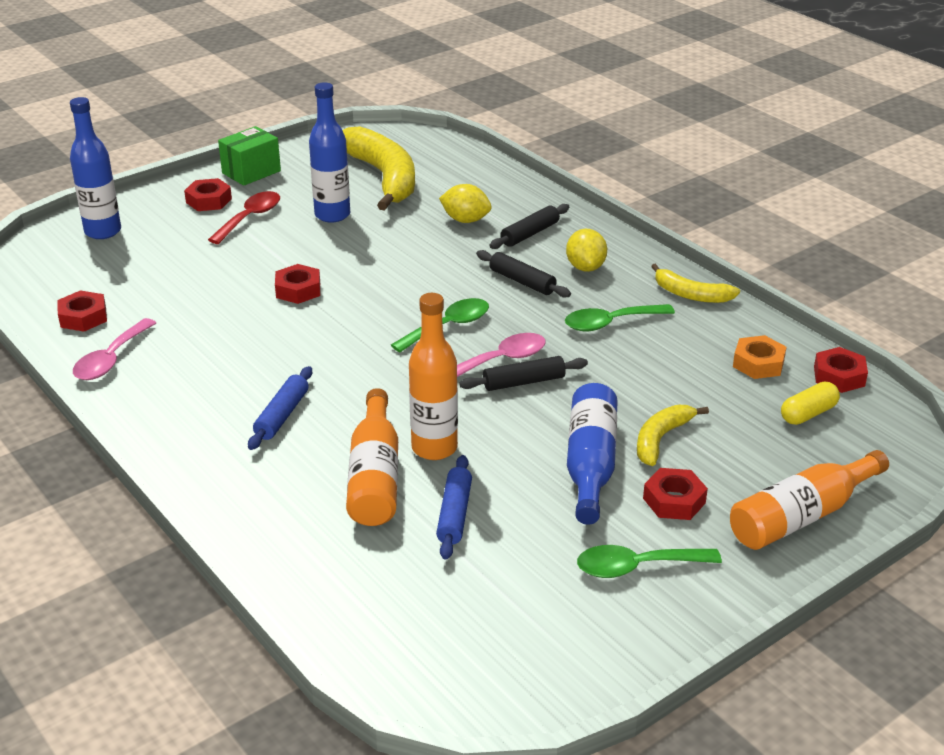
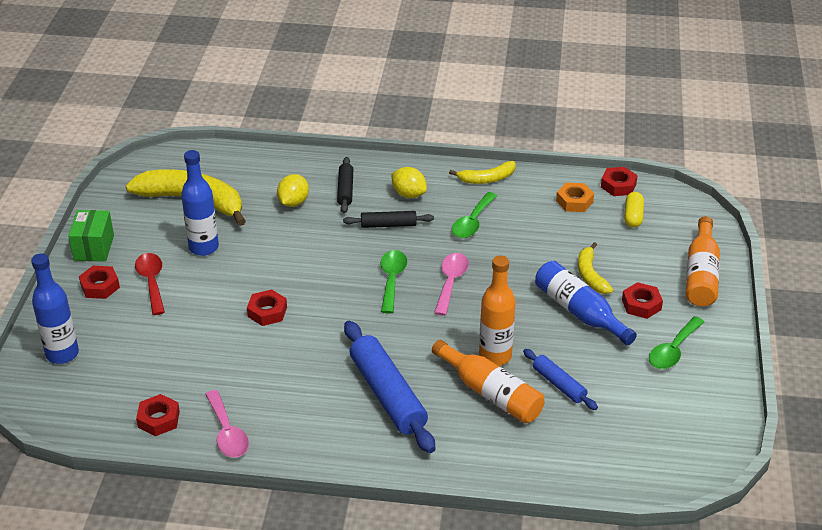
camera: 45 degrees left, 5 degrees up
blue rolling pin [248,366,312,450] -> blue rolling pin [344,321,435,453], size x1.86
yellow lemon [439,184,492,223] -> yellow lemon turned 45 degrees counterclockwise [277,174,309,207]
black rolling pin [459,356,588,391] -> none

